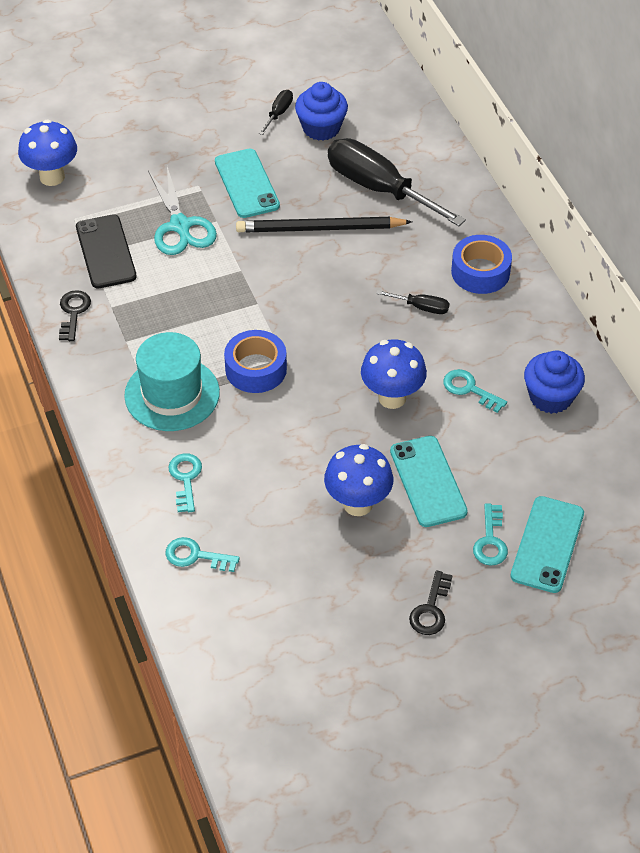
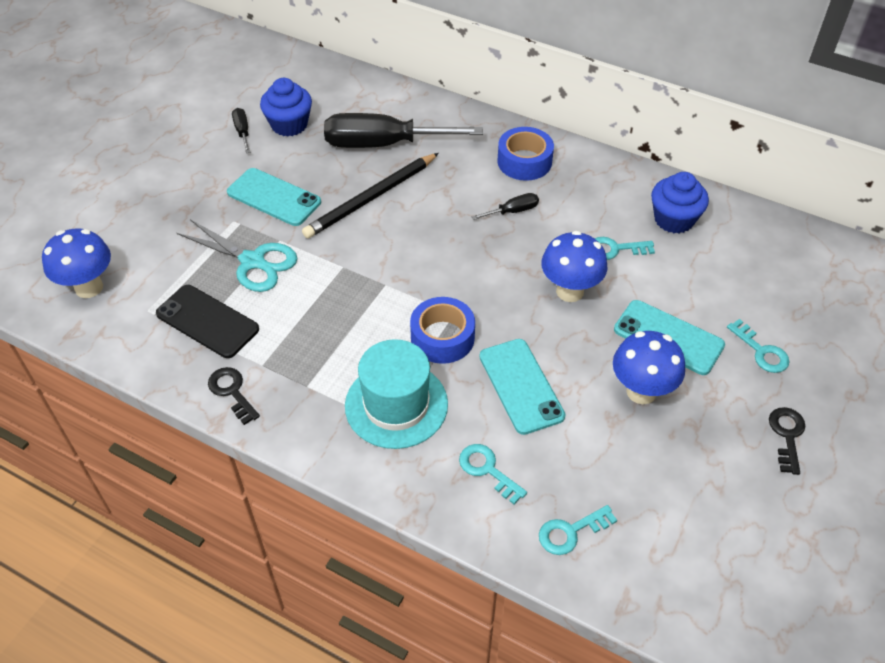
camera: 40 degrees left, 0 degrees up
black key [409,570,453,635] -> black key turned 150 degrees counterclockwise [769,407,805,475]
turquoise phone [510,496,584,593] -> turquoise phone moved to [479,339,566,435]

